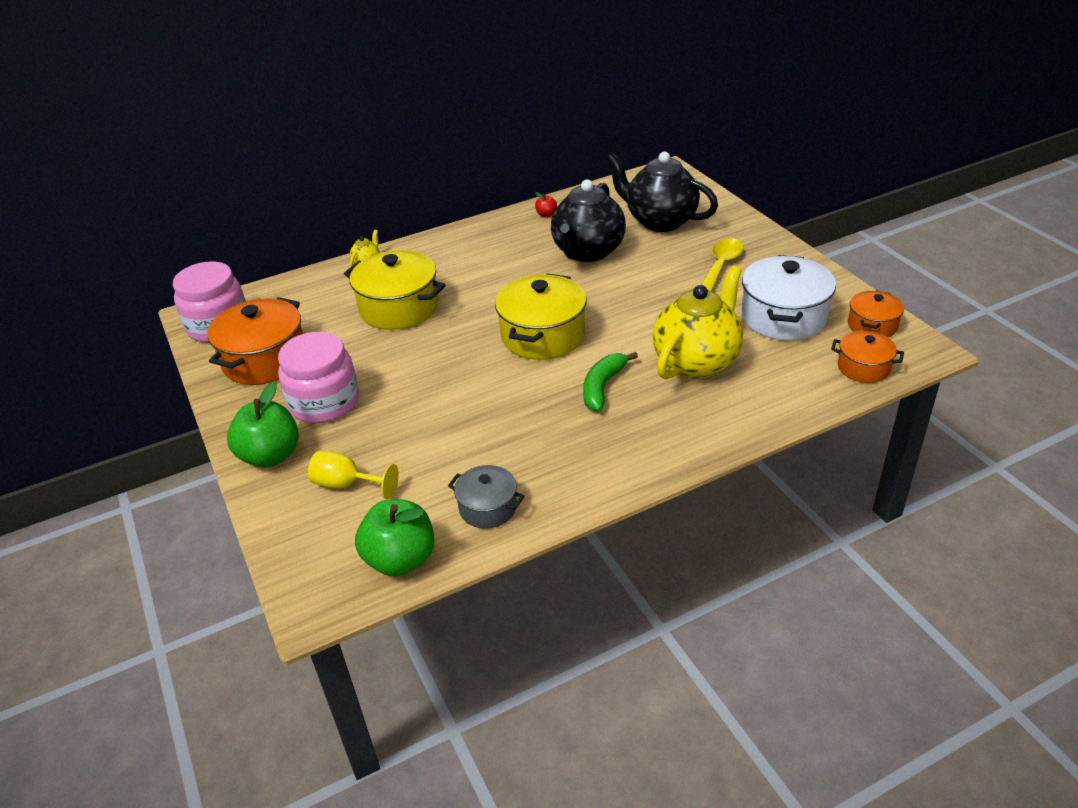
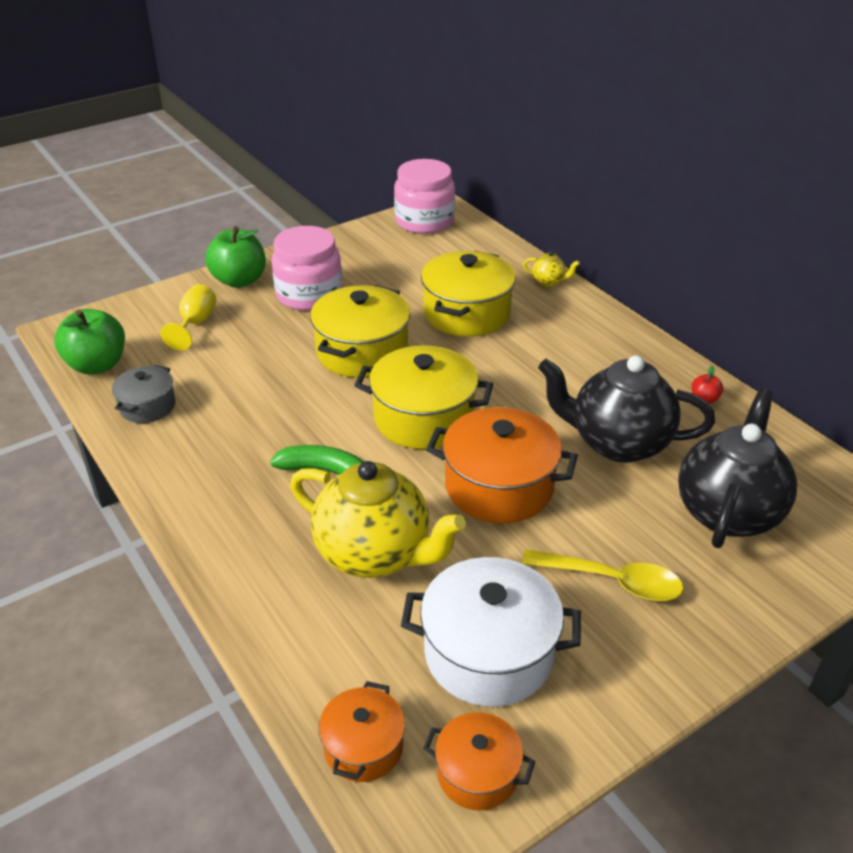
camera: 80 degrees right, 0 degrees up
orange pot [208,297,303,385] -> orange pot moved to [426,407,578,524]
none -> yellow pot [310,285,410,378]

